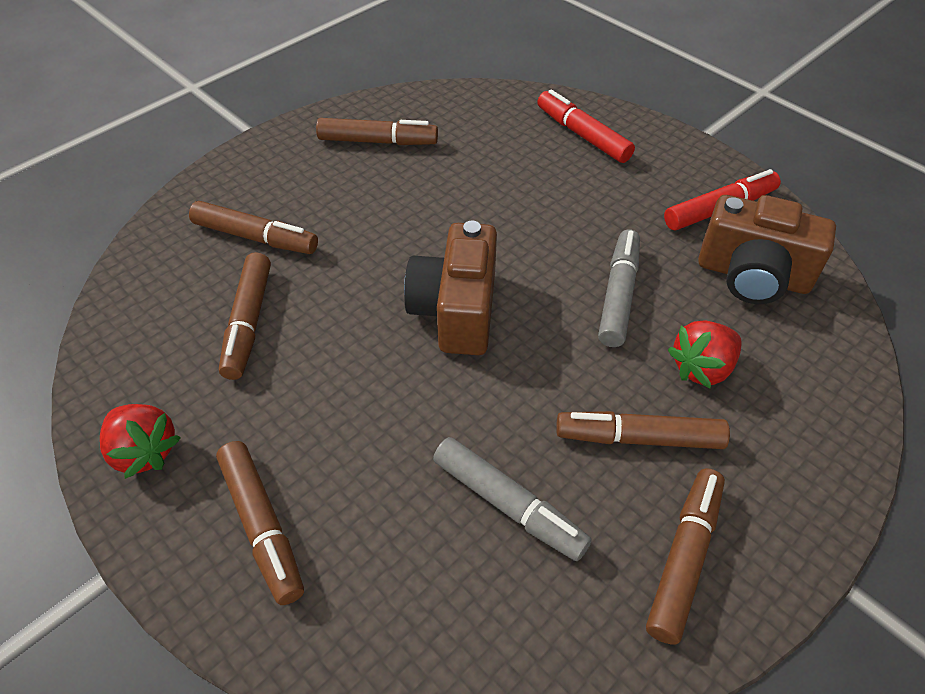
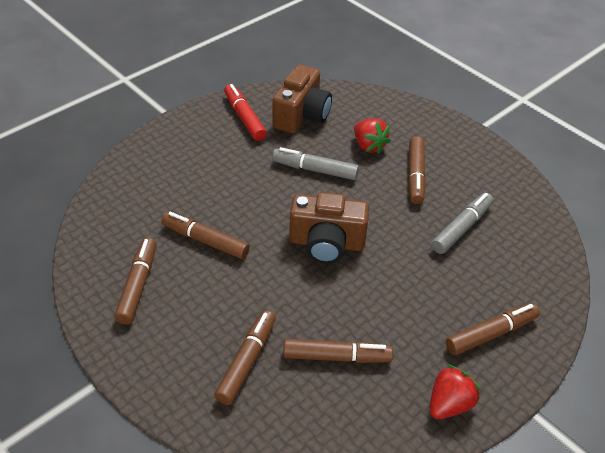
camera: 90 degrees left, 5 degrees down
red marker [537,89,635,163] -> none
brown marker [646,468,725,645] -> brown marker moved to [161,212,250,259]

